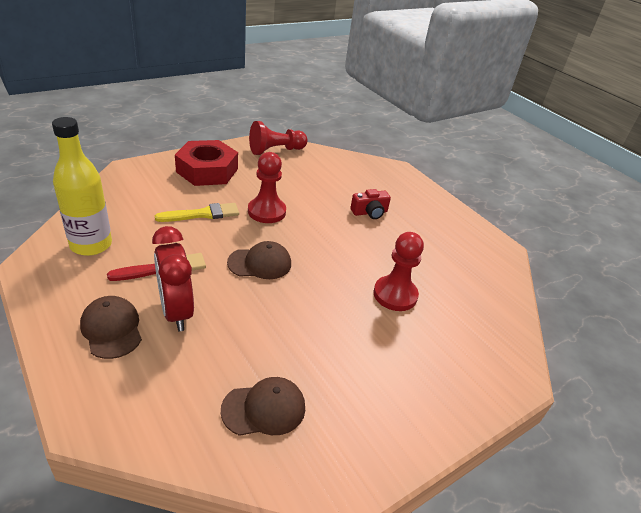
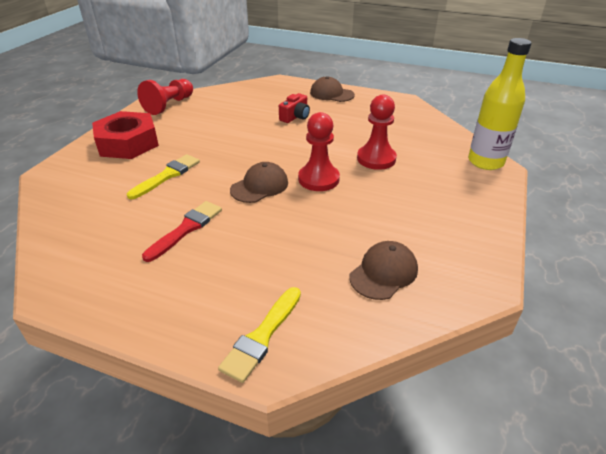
camera: 30 degrees left, 0 degrees up
yellow bottle [52,117,112,256] -> yellow bottle moved to [468,38,532,170]
brown cap [80,296,142,359] -> brown cap moved to [310,76,355,102]
red clock [152,226,194,331] -> none
red pawn [248,152,286,223] -> red pawn moved to [298,112,340,191]
none -> yellow brush [218,287,301,383]

